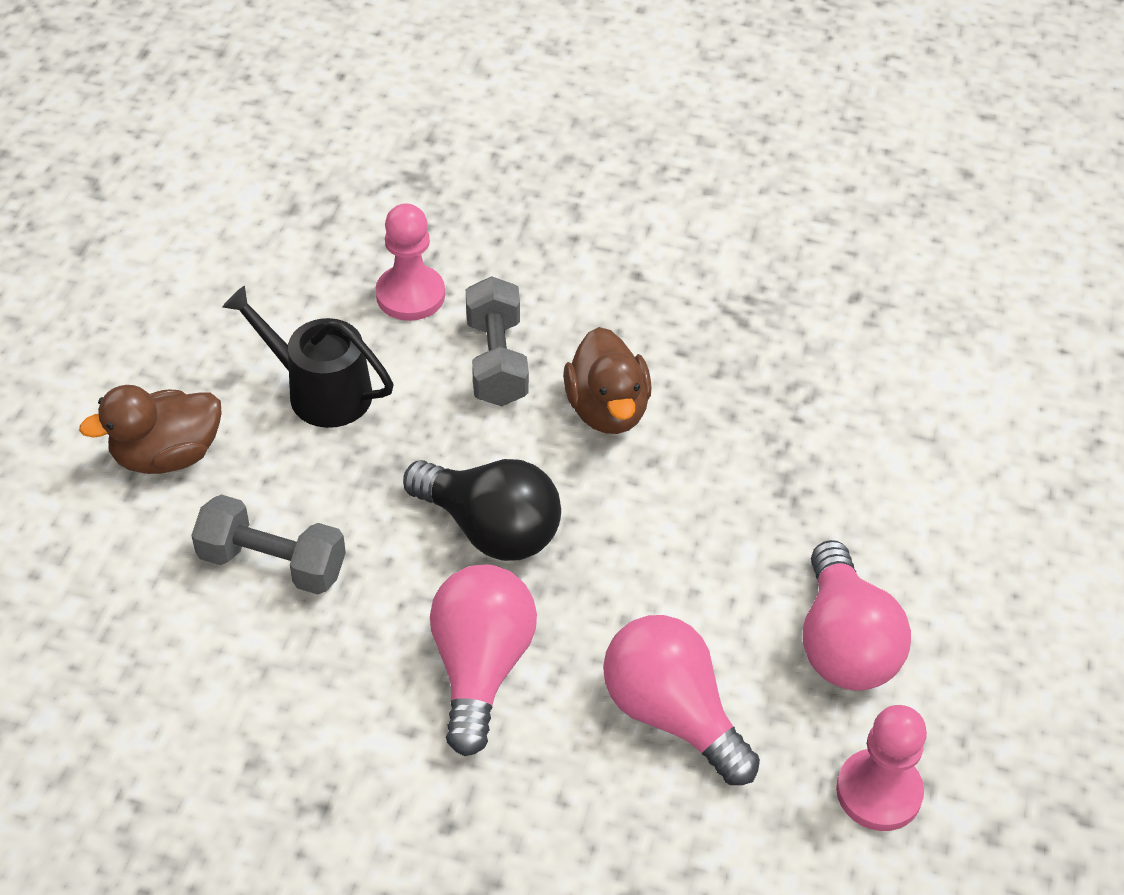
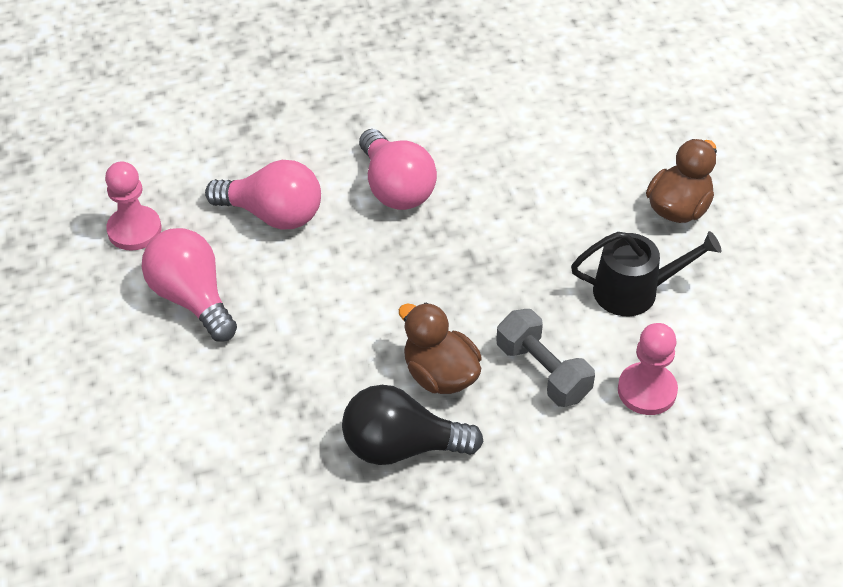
camera: 150 degrees right, 0 degrees up
grey dumbbell [191,495,346,595] -> none
black light bulb [403,459,561,561] -> black light bulb moved to [342,385,483,465]

